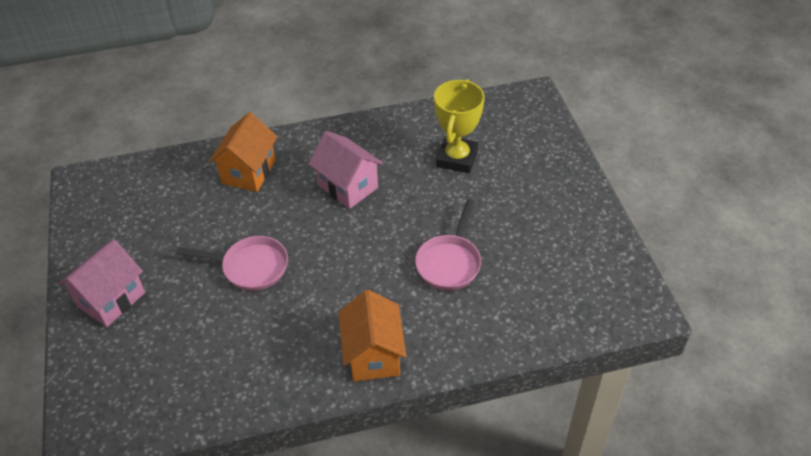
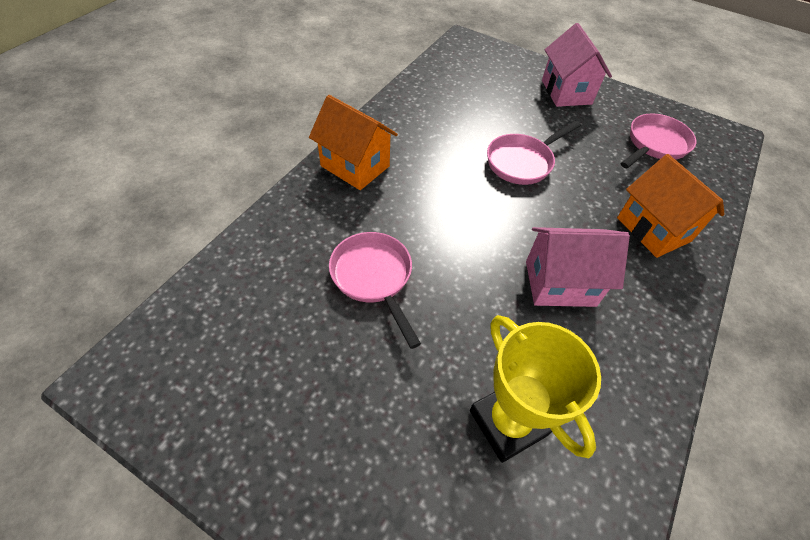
camera: 130 degrees right, 5 degrees up
none -> pink pan [621,113,697,168]

